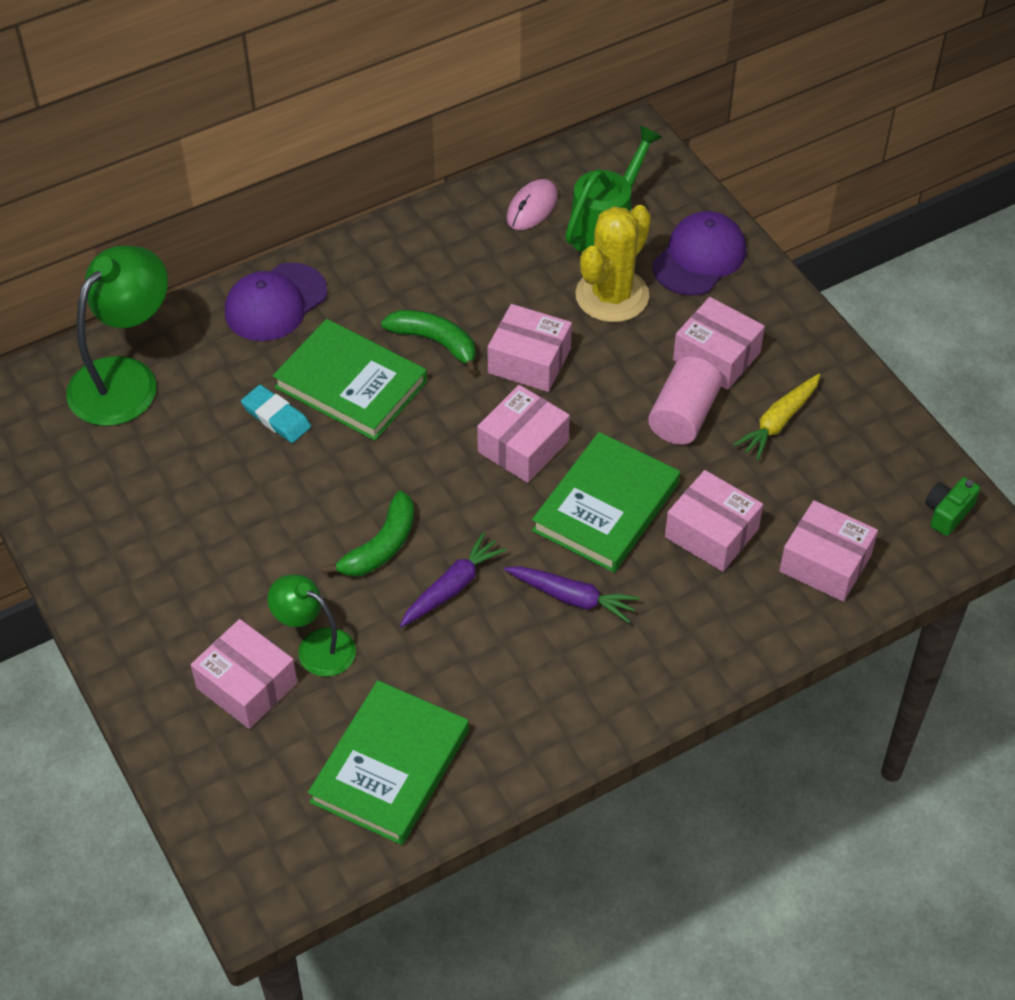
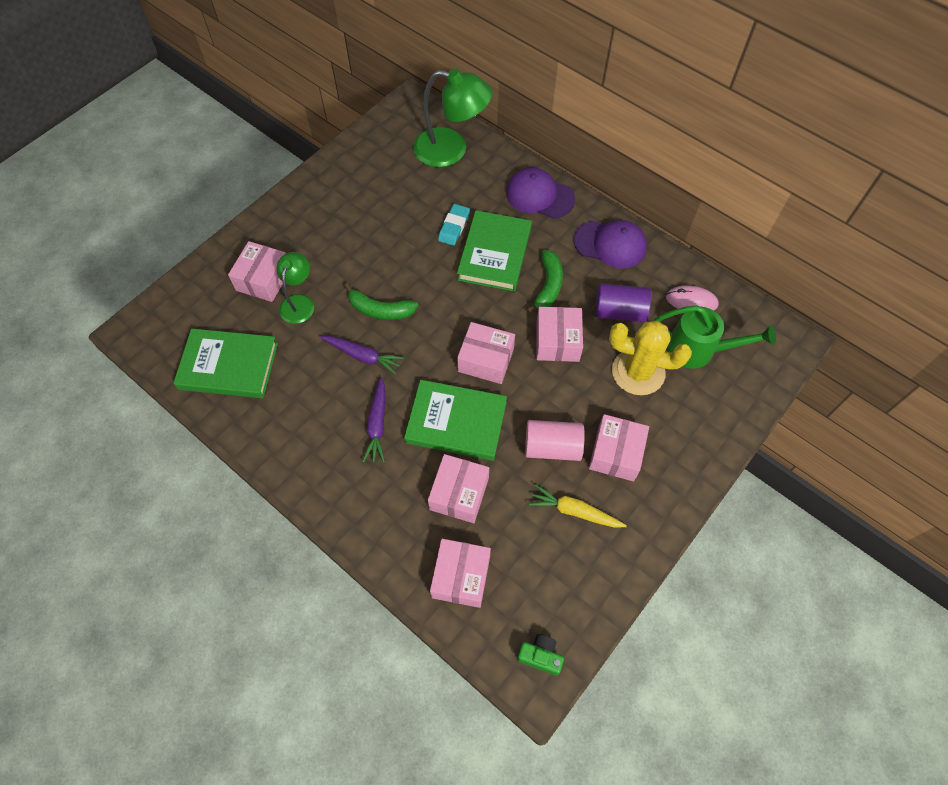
camera: 70 degrees right, 10 degrees up
purple cap [652,211,747,296] -> purple cap moved to [574,220,647,269]
none -> purple cylinder [595,283,651,322]

